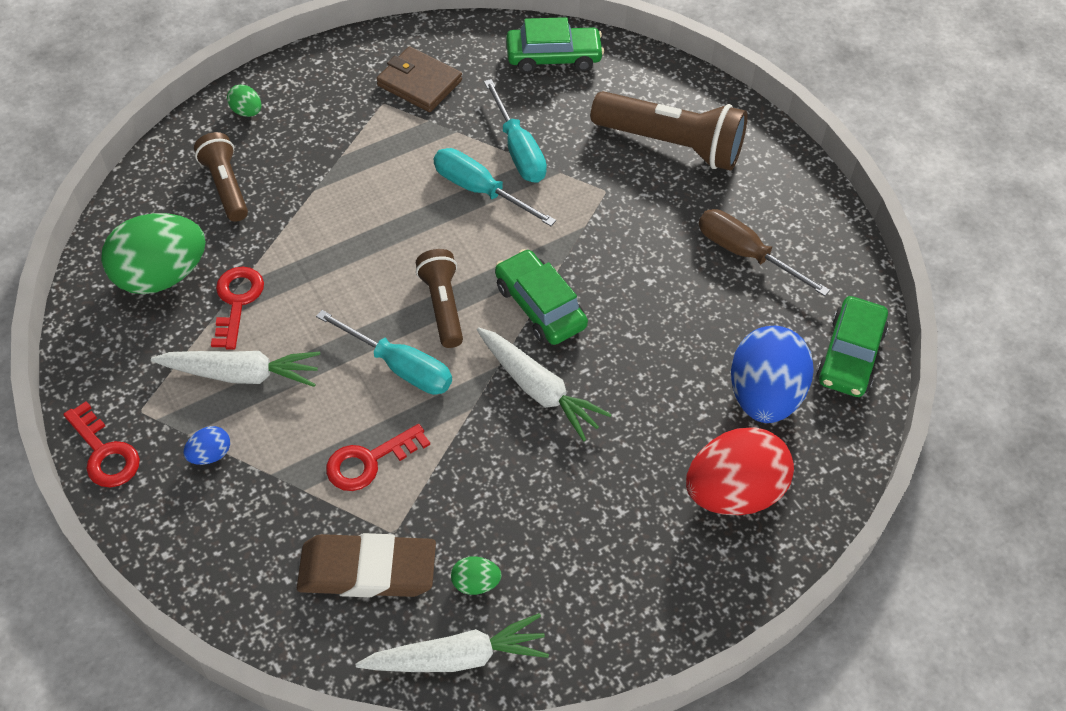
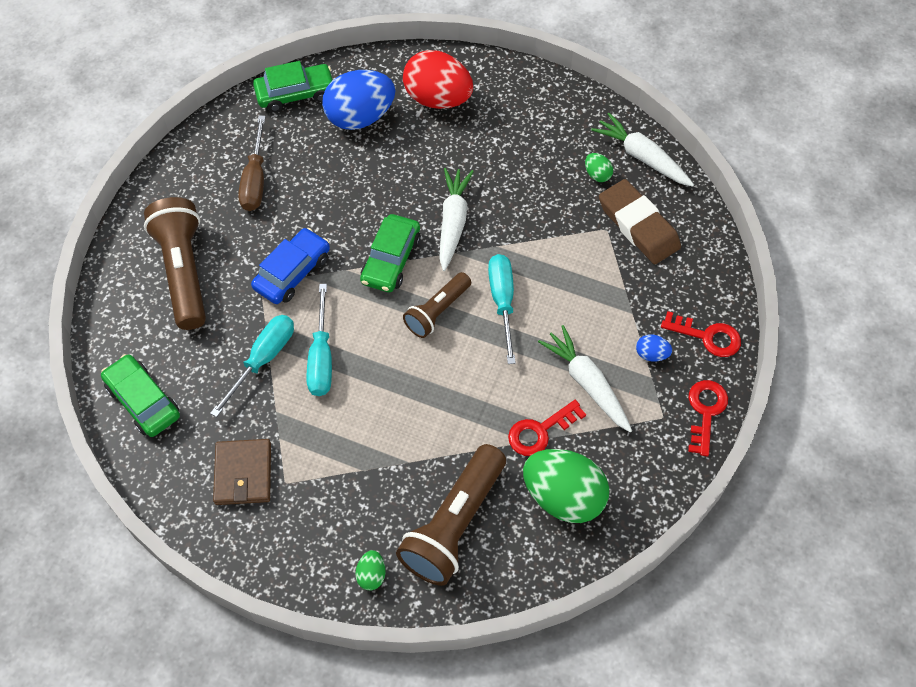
camera: 125 degrees left, 5 degrees up
brown flashlight [194,132,248,222] -> brown flashlight [396,444,506,586], size x1.68
red key [326,424,430,491] -> red key moved to [661,311,741,357]
none -> blue car [251,228,330,304]

